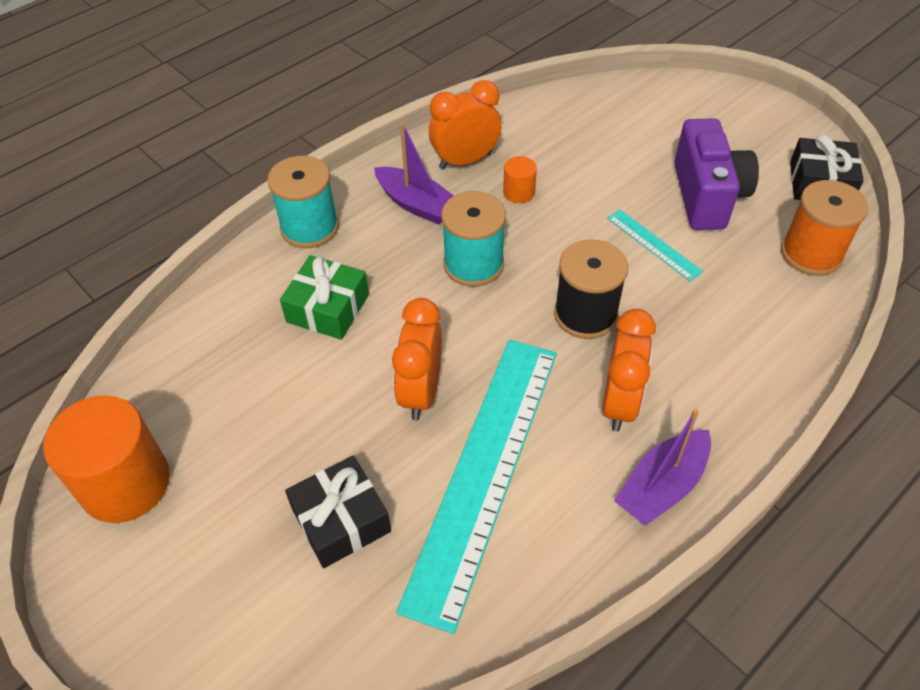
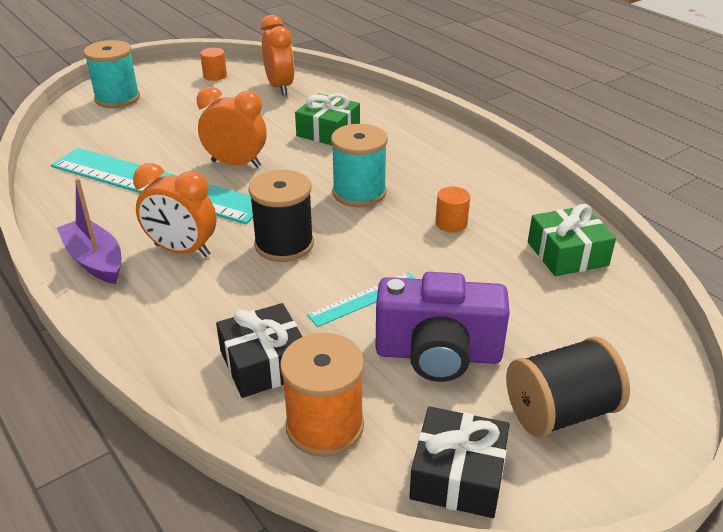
camera: 95 degrees right, 15 degrees down
orange cylinder [43,395,170,523] -> orange cylinder [200,48,227,81], size x0.46
turquoise spool [267,156,339,248] -> turquoise spool moved to [83,40,140,108]
black gift [285,455,391,568] -> black gift moved to [216,303,303,398]
purple boat [374,123,454,225] -> none
orange clock [429,80,502,169] -> orange clock moved to [261,15,295,95]
none -> black spool [506,337,630,437]
none -> green gift [528,204,616,276]

